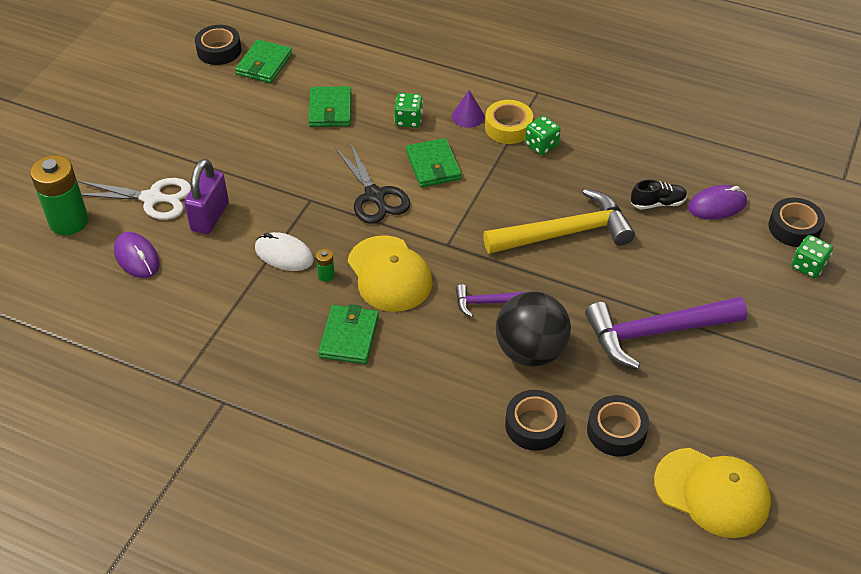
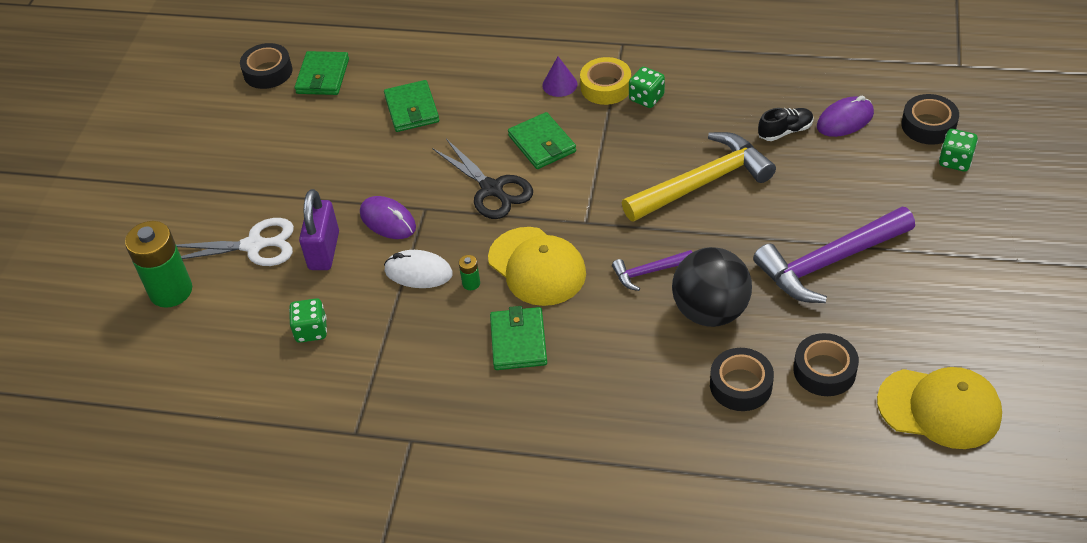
camera: 10 degrees left, 0 degrees up
purple mouse [114,232,160,278] -> purple mouse moved to [360,196,416,239]
green dice [394,93,423,128] -> green dice moved to [289,298,327,343]

